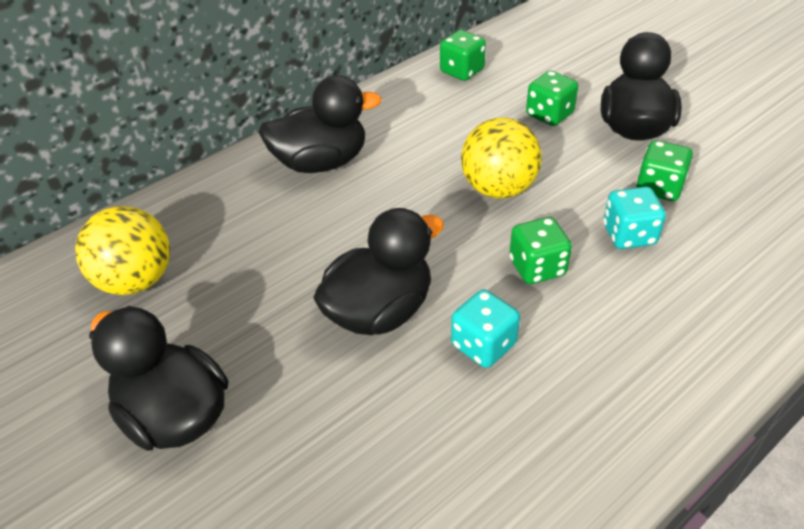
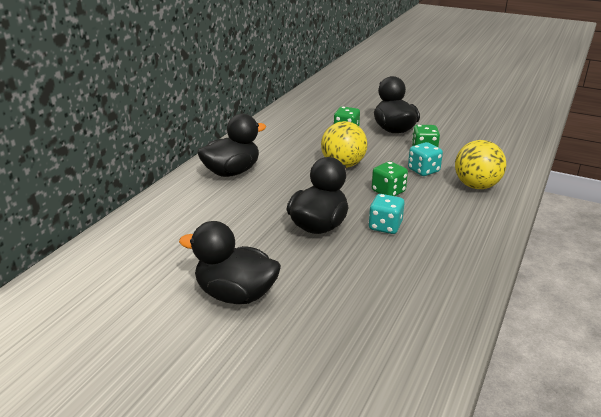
camera: 25 degrees left, 15 degrees down
yellow ball [75,206,170,295] -> yellow ball moved to [455,140,506,189]
green dice [440,30,486,81] -> none

